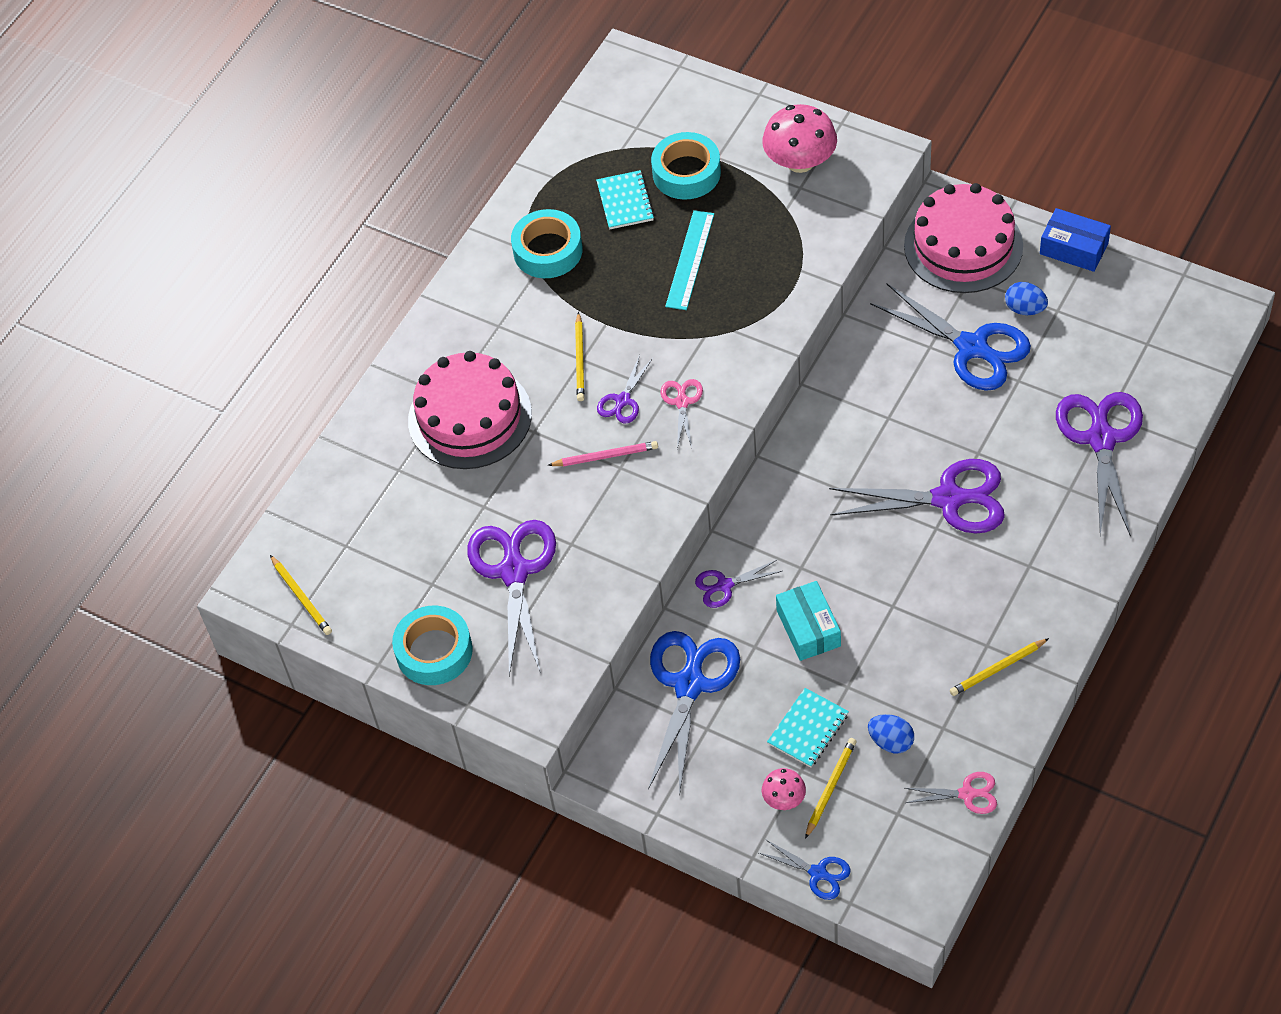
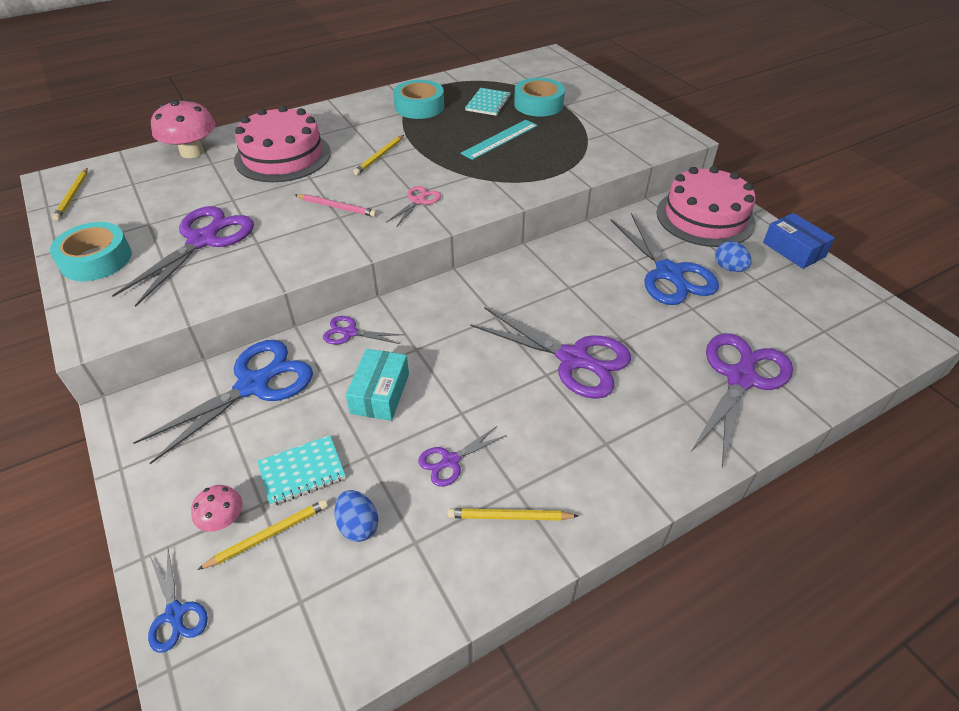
camera: 25 degrees right, 10 degrees down
purple scissors [597,355,653,423] -> purple scissors moved to [418,426,507,487]
pink mushroom [762,104,837,173] -> pink mushroom moved to [151,99,215,158]
pink scissors [905,772,997,814] -> none

